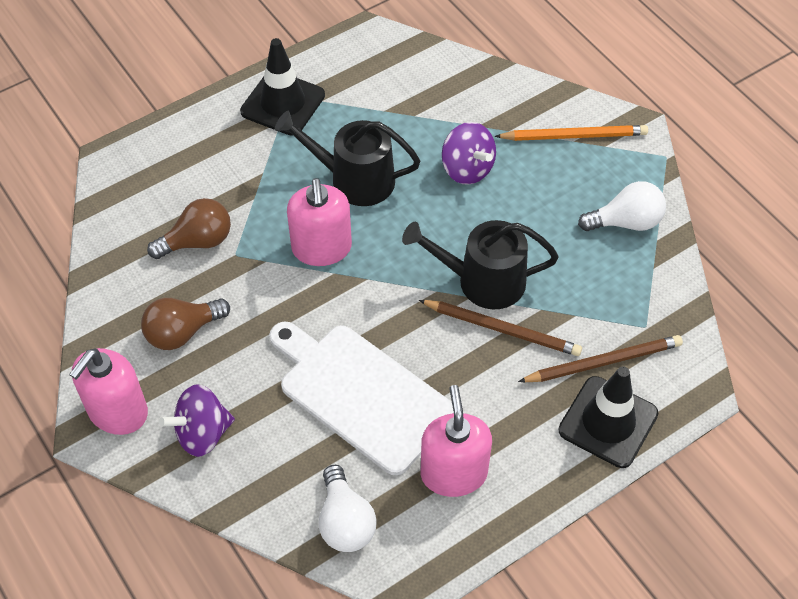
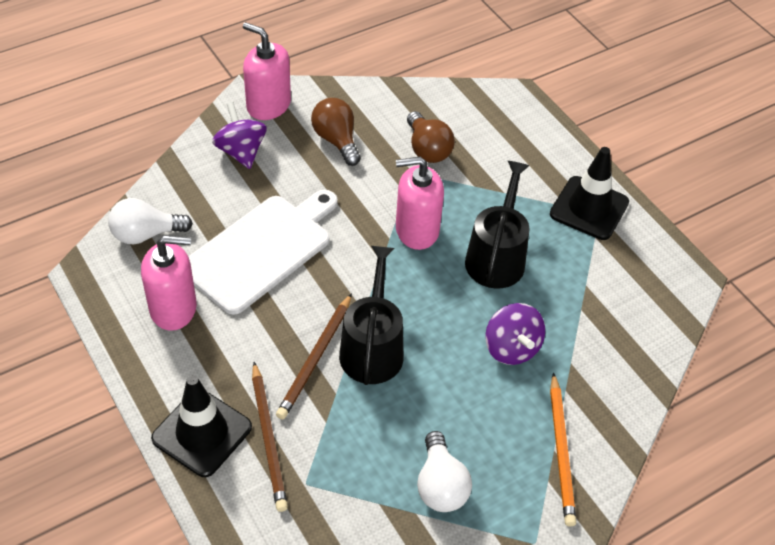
camera: 90 degrees right, 5 degrees down
purple spinning top [442,122,496,185] -> purple spinning top turned 75 degrees counterclockwise [485,303,545,365]

